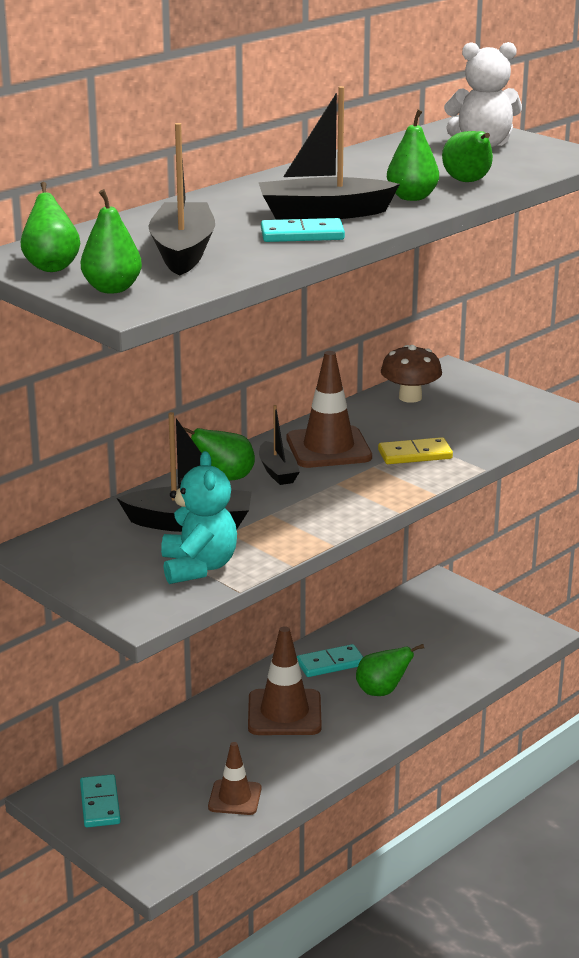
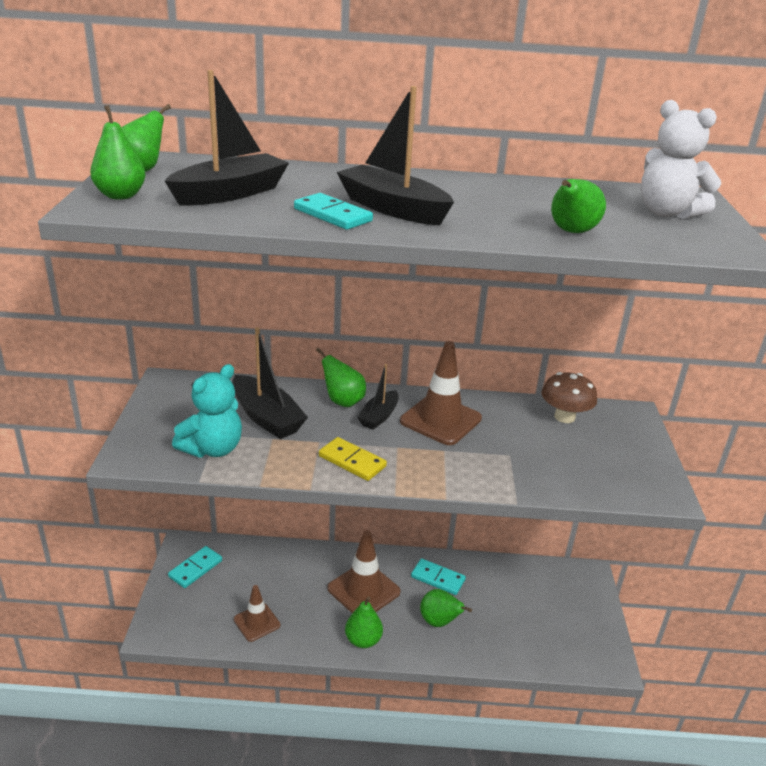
camera: 45 degrees right, 5 degrees up
yellow domino [378,437,453,464] -> yellow domino moved to [319,437,387,481]
green pear [387,109,439,201] -> green pear moved to [345,596,383,648]

